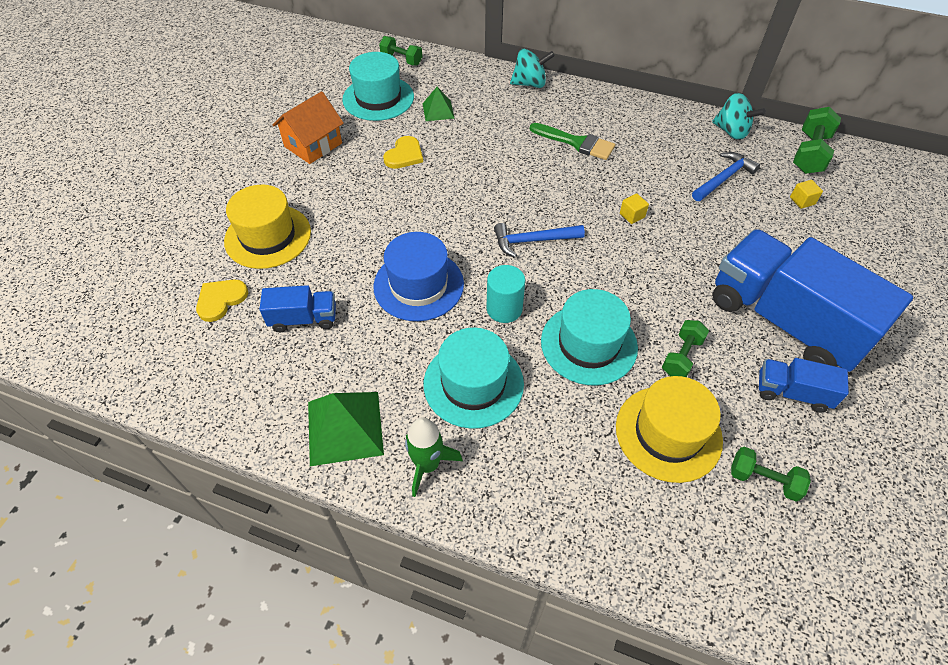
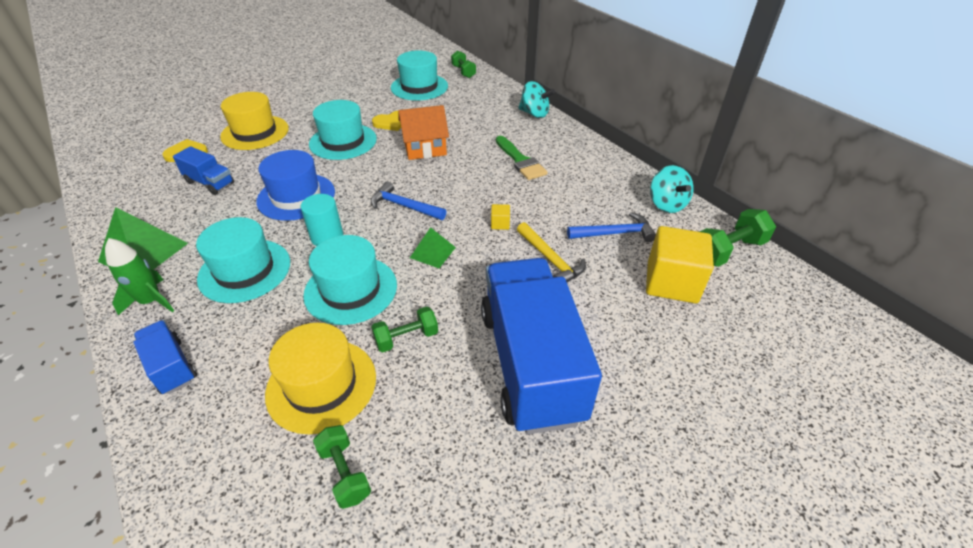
camera: 35 degrees right, 10 degrees down
orange house [273,91,344,164] -> orange house moved to [398,105,449,160]
green pyramid [423,87,455,121] -> green pyramid moved to [410,227,456,268]
blue truck [759,358,849,413] -> blue truck moved to [134,320,197,394]
yellow cube [790,180,823,209] -> yellow cube [646,226,714,303], size x2.46
none -> turquoise hat [309,100,377,160]
none -> yellow hammer [517,222,586,282]

